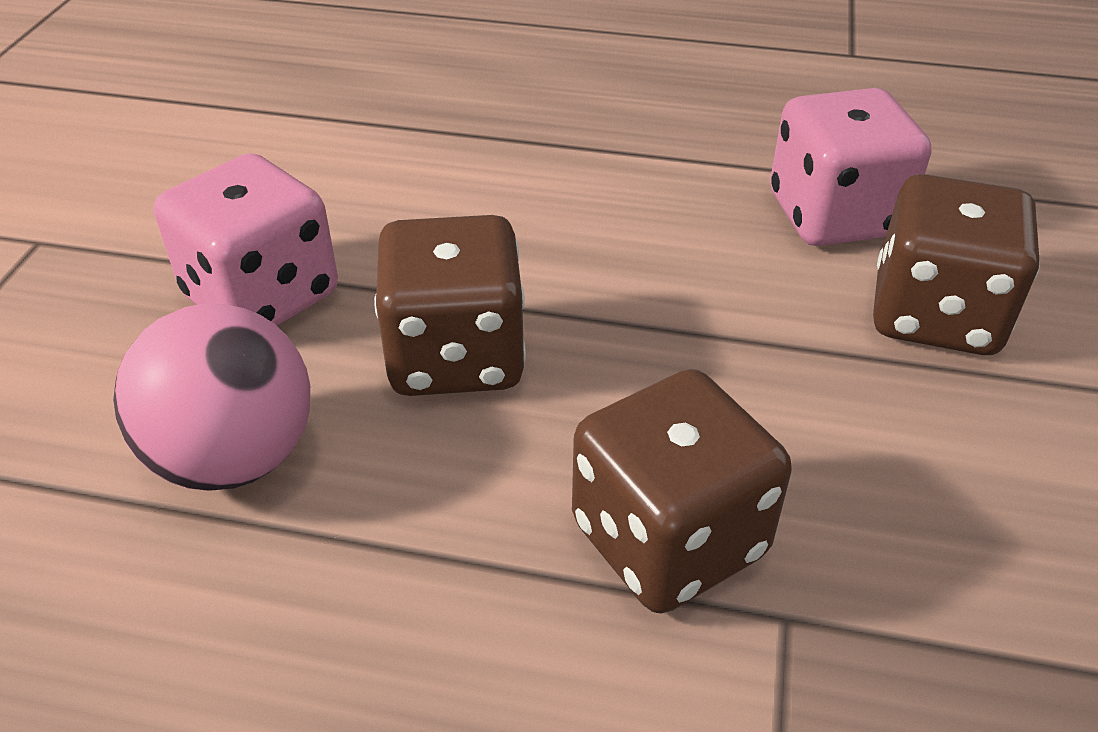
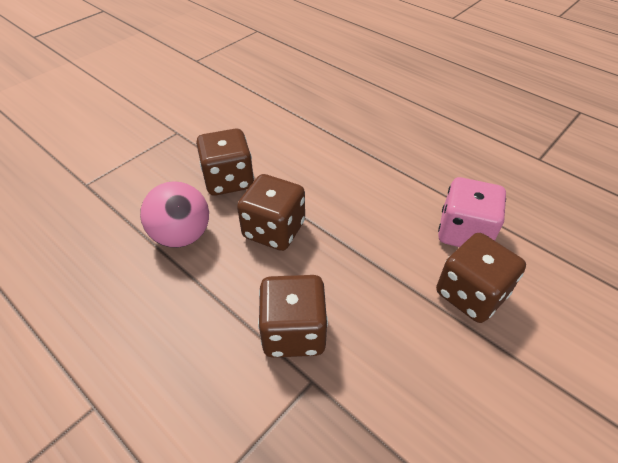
camera: 30 degrees right, 5 degrees up
pink dice [154,153,338,326] -> brown dice [196,128,254,196]

